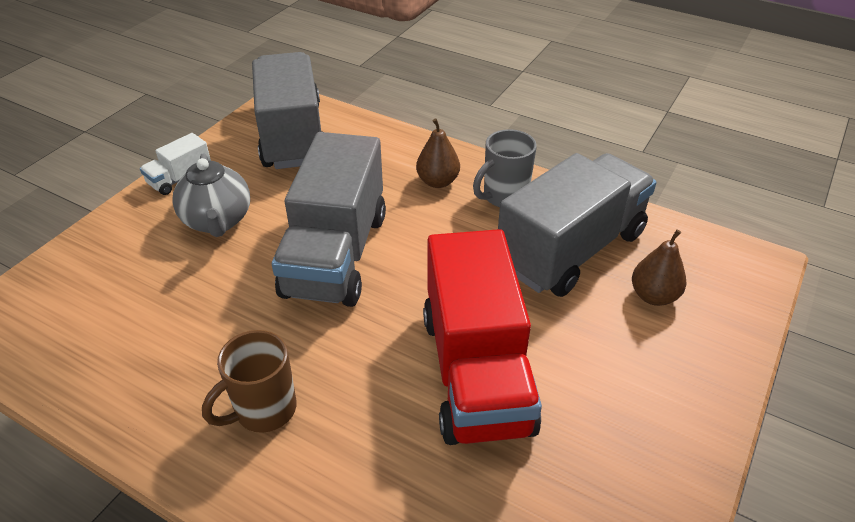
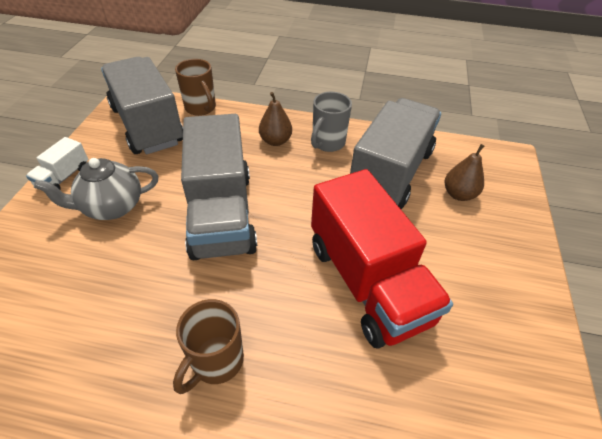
camera: 20 degrees left, 5 degrees up
grey teapot [172,153,250,237] -> grey teapot turned 105 degrees clockwise [34,158,158,220]
none -> brown mug [175,59,216,116]

